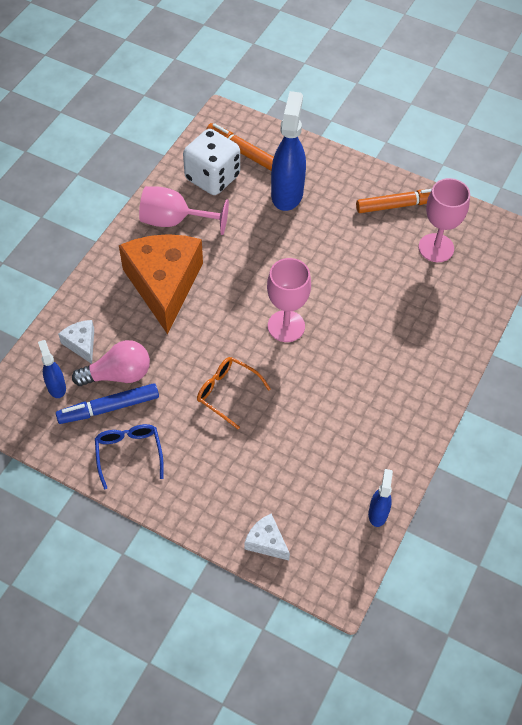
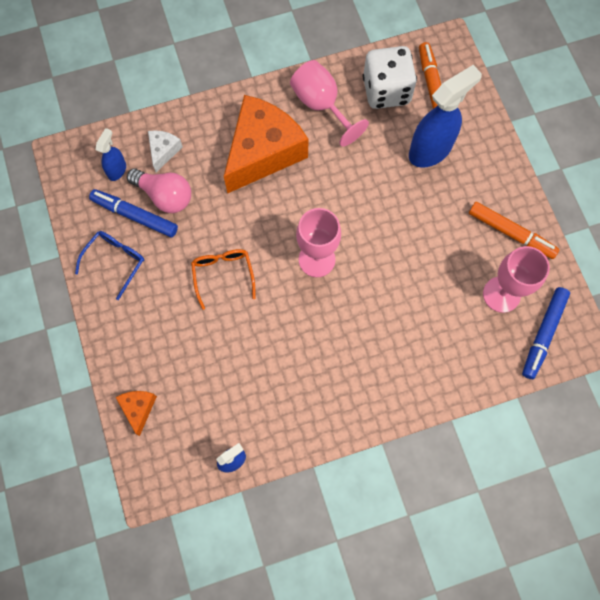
camera: 45 degrees right, 15 degrees up
white cheese [245,514,290,561] -> orange cheese [116,391,157,436]
none -> blue marker [522,287,570,379]

